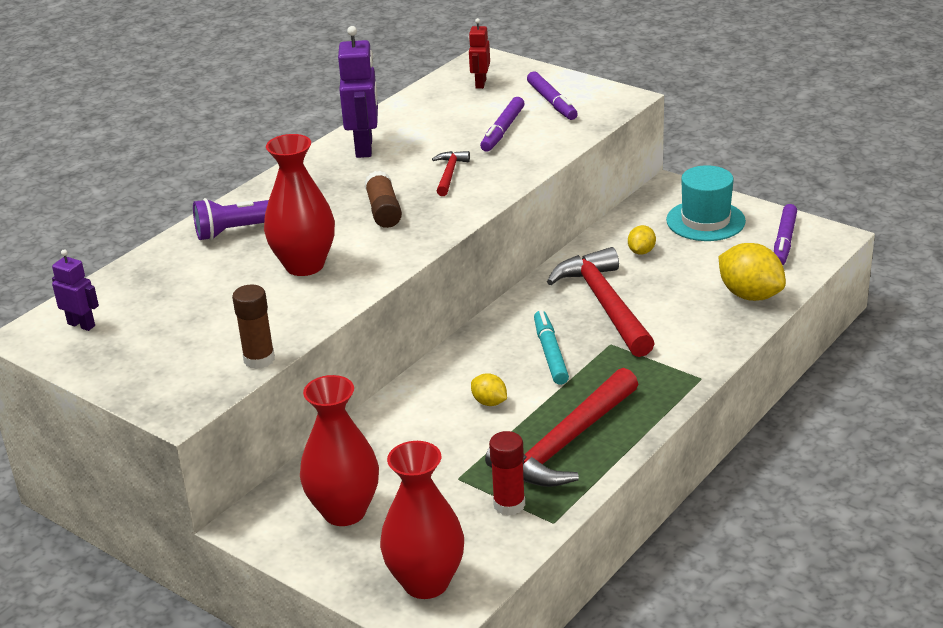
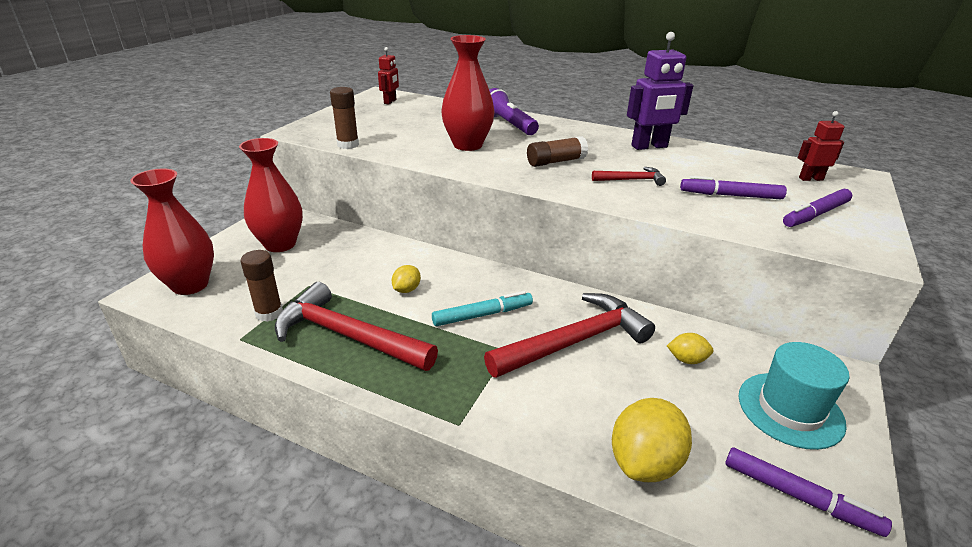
camera: 75 degrees right, 0 degrees up
purple robot [52,249,99,331] -> red robot [378,47,399,104]
red glue stick [489,431,525,516] -> brown glue stick [240,250,283,322]
purple marker [774,204,797,265] -> purple marker turned 150 degrees counterclockwise [725,447,892,537]

